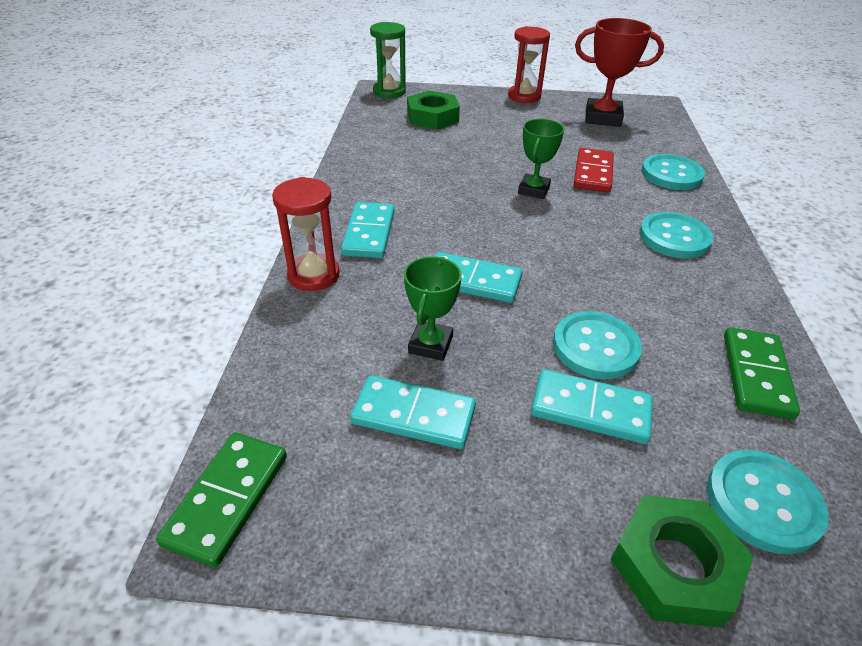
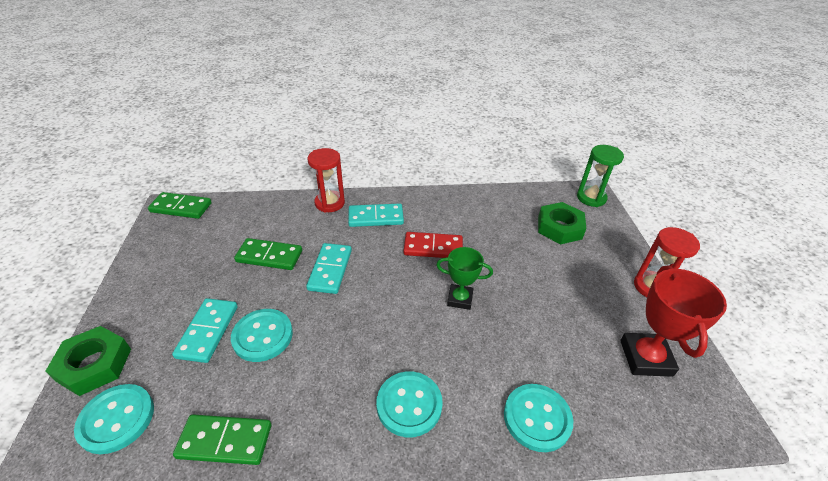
camera: 80 degrees right, 0 degrees up
turquoise domino [350,375,476,449] -> none
green trophy [404,256,462,361] -> green domino [234,238,302,270]
red domino [574,148,614,193] -> red domino moved to [404,232,463,258]

